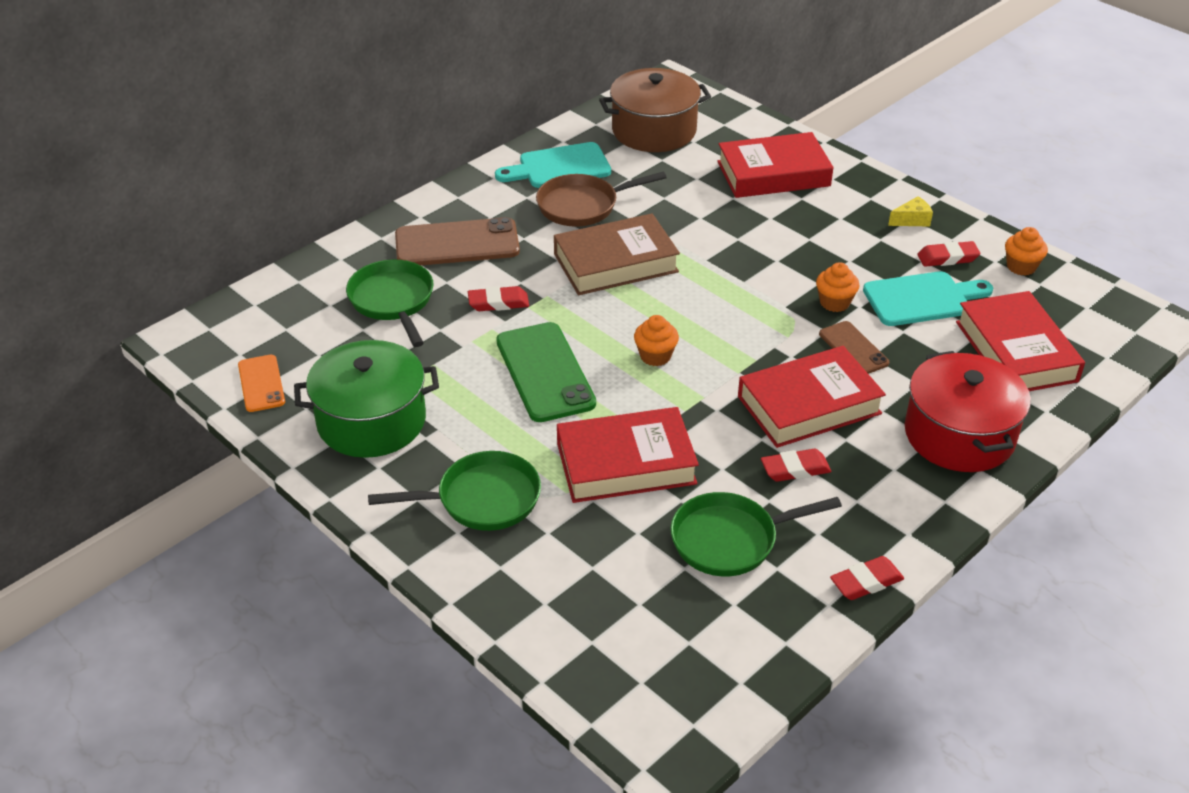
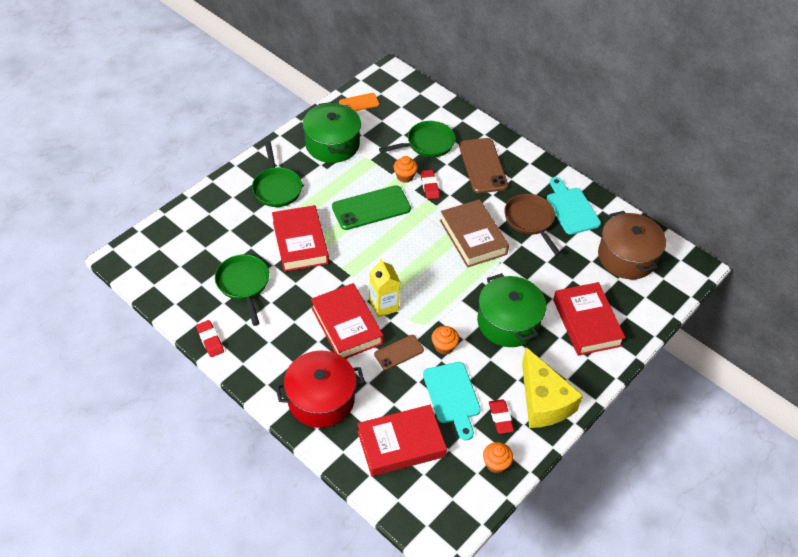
camera: 85 degrees right, 10 degrees up
orange cupcake [634,315,679,366] -> orange cupcake moved to [394,156,418,183]
red eraser [761,449,832,482] -> none
yellow cheese [888,196,933,226] -> yellow cheese [522,347,583,428], size x2.49
none -> yellow carton [370,259,400,317]
none -> green pot [477,273,546,347]

